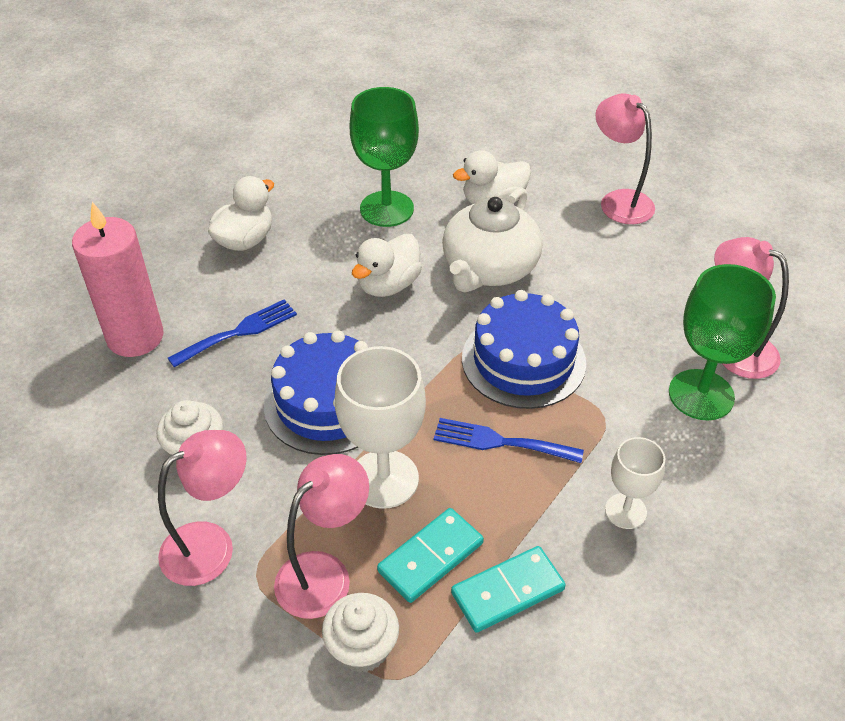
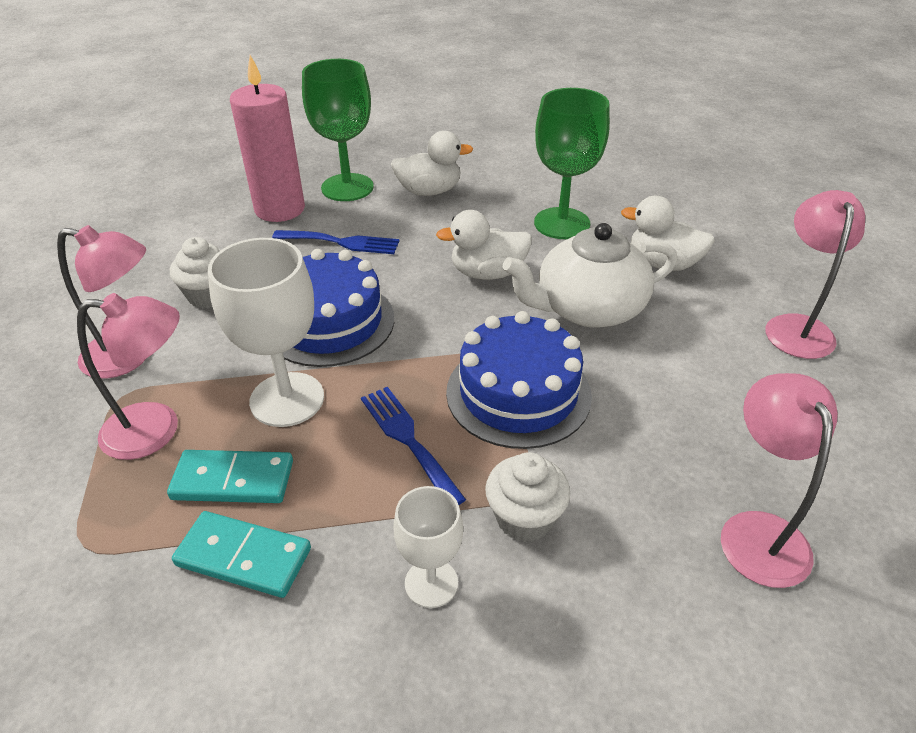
camera: 45 degrees right, 5 degrees down
white cupcake [322,593,399,673] -> white cupcake moved to [485,452,570,542]
green goblet [669,264,776,420] -> green goblet moved to [302,59,374,201]

